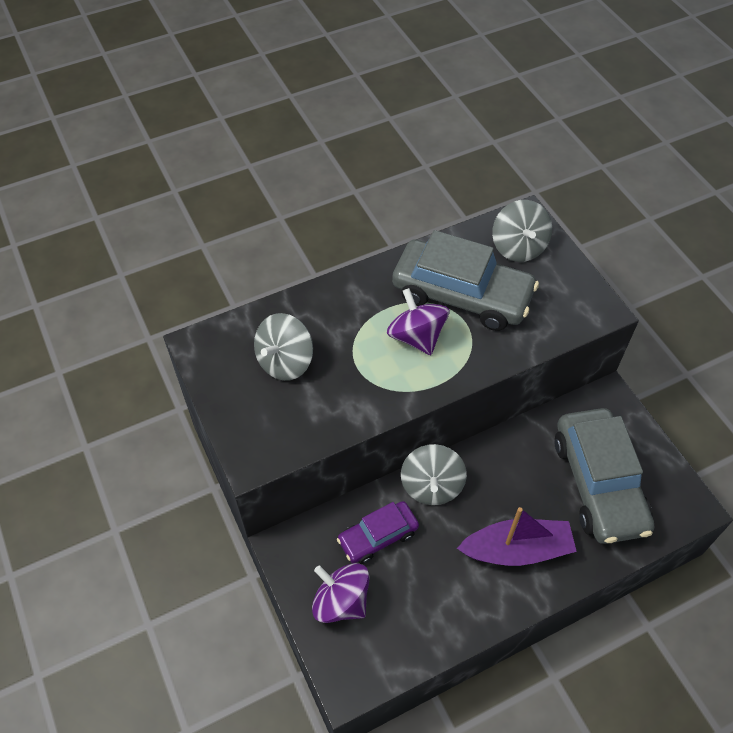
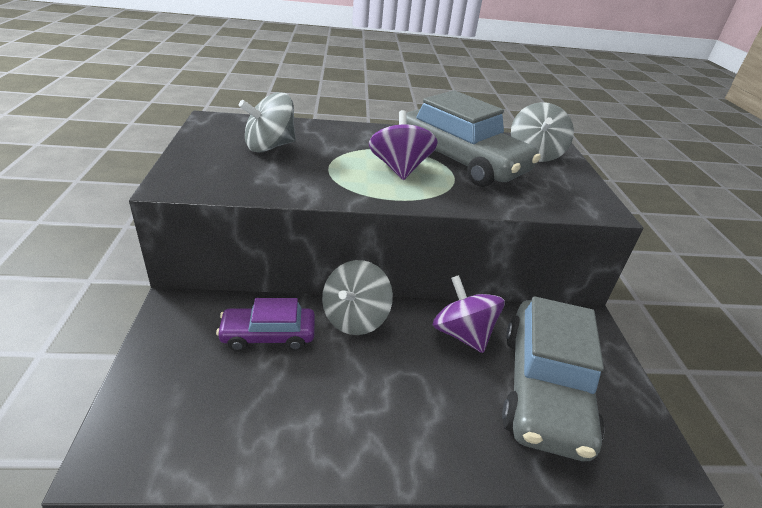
camera: 20 degrees right, 20 degrees down
purple spinning top [312,563,370,623] -> purple spinning top moved to [433,275,505,353]
purple boat [457,507,577,566] -> none

